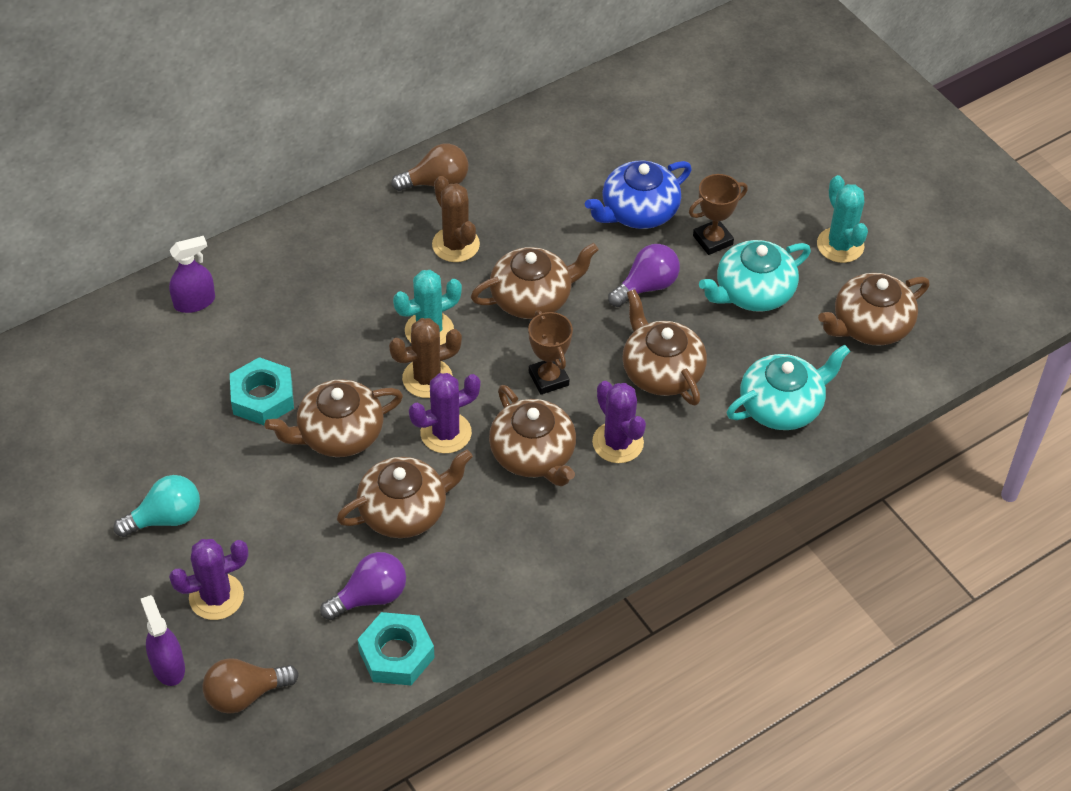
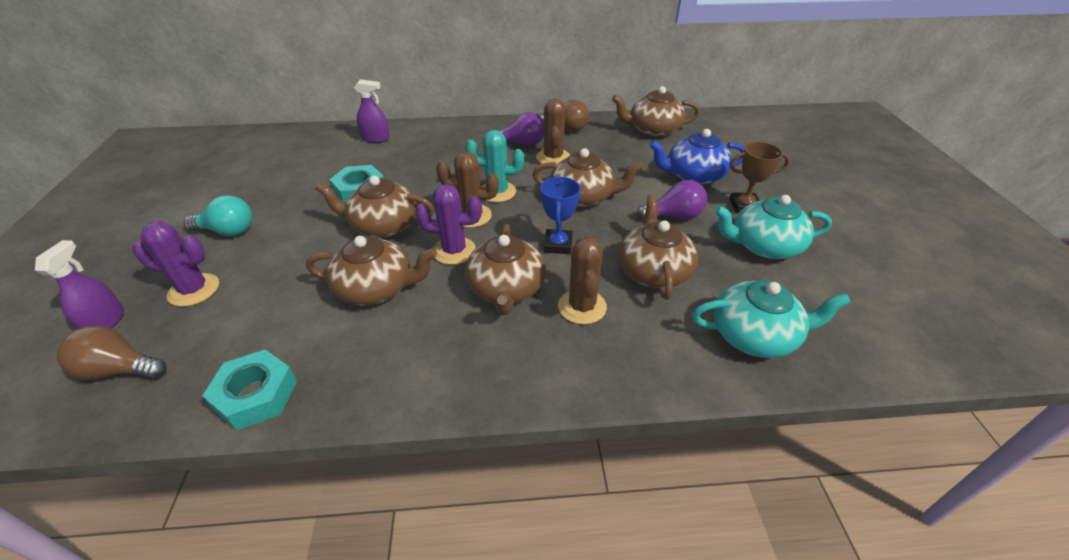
camera: 30 degrees right, 10 degrees down
purple light bulb [320,552,406,620] -> purple light bulb moved to [499,112,544,145]
brown trophy [528,310,573,395] -> blue trophy [541,177,581,254]
purple cactus [592,381,646,463] -> brown cactus [558,237,607,324]
turquoise cactus [817,175,868,263] -> none
brown teapot [818,273,930,346] -> brown teapot moved to [612,86,700,137]

